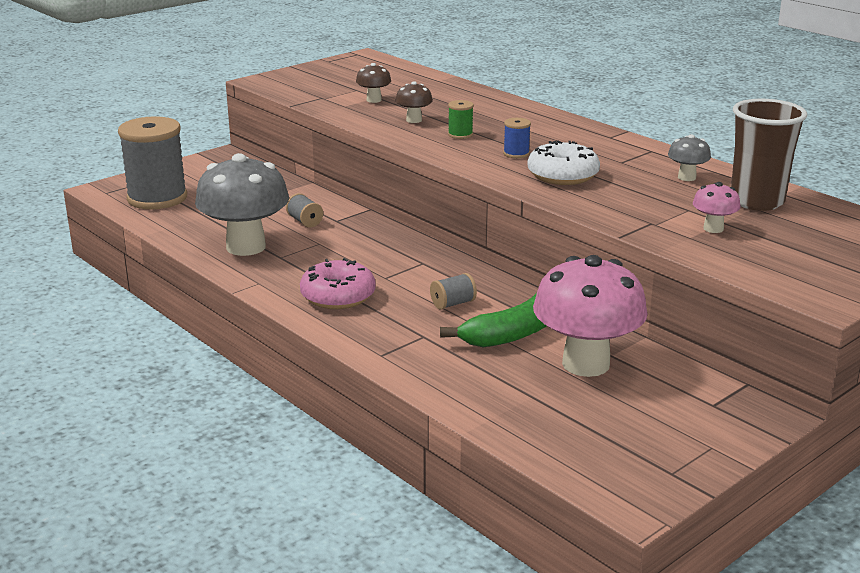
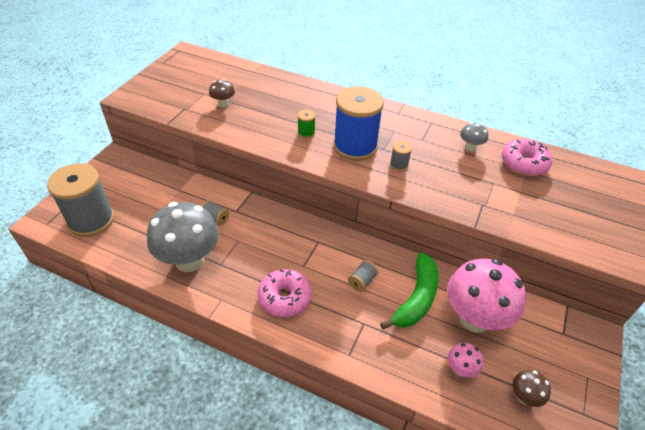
camera: 25 degrees left, 20 degrees up
brown mushroom [395,81,433,123] -> brown mushroom moved to [512,370,551,407]
blue spool [503,118,531,158] -> blue spool [333,86,384,161], size x2.45
white donut [528,140,600,185] -> grey spool [390,141,412,171]
pink mushroom [693,182,741,233] -> pink mushroom moved to [448,343,483,378]
brown cup [731,99,807,211] -> pink donut [502,139,552,176]

